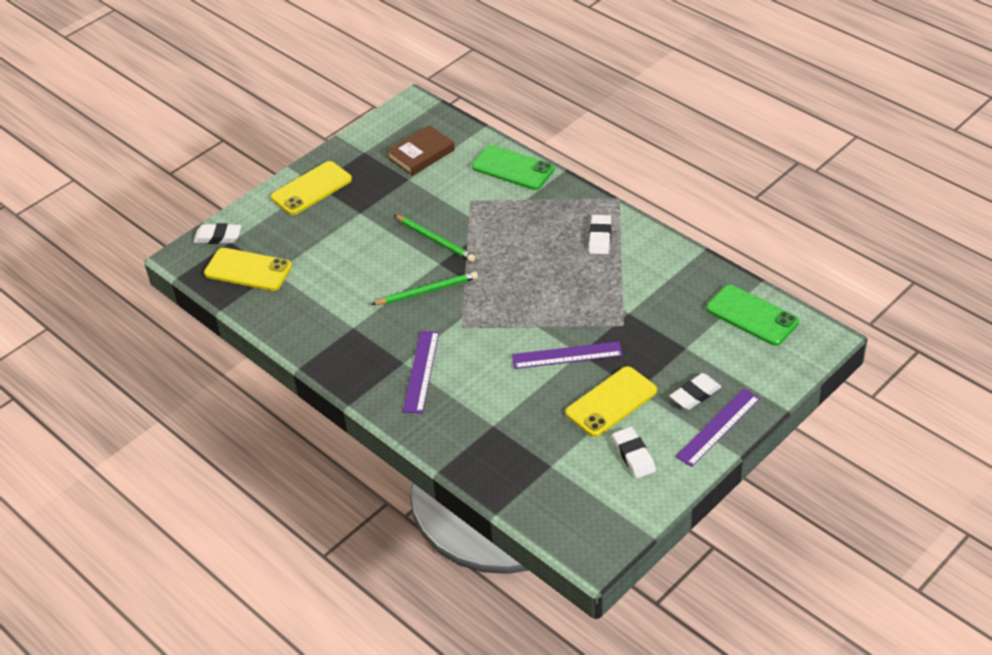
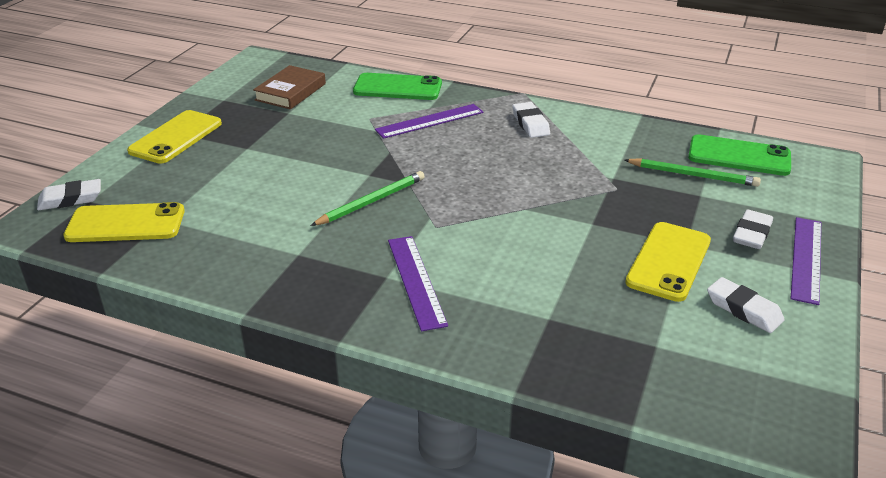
camera: 25 degrees left, 10 degrees down
green pencil [394,215,475,262] -> green pencil moved to [624,158,761,187]
purple ruler [512,341,623,369] -> purple ruler moved to [375,104,484,139]

